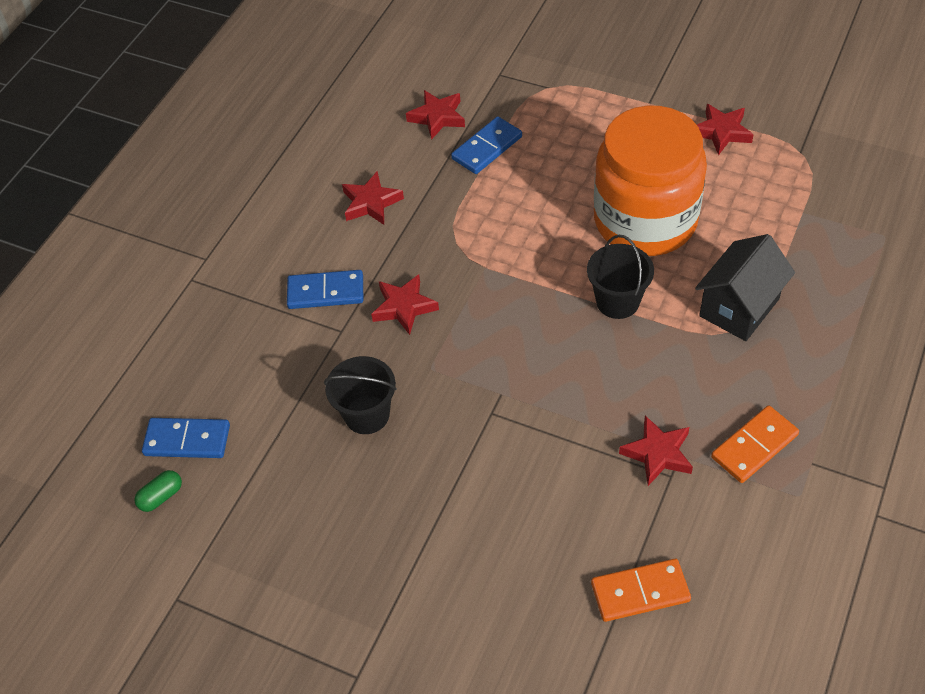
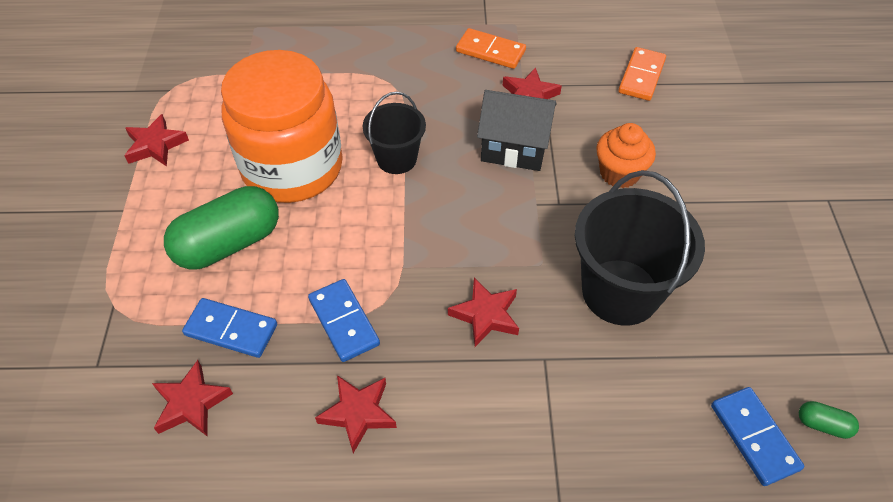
camera: 120 degrees left, 0 degrees up
blue domino [287,270,363,309] -> blue domino moved to [308,279,380,362]
black bucket [324,356,397,434] -> black bucket [575,170,705,326], size x1.70
orange domino [591,559,691,622] -> orange domino turned 60 degrees clockwise [618,47,666,101]
black house [695,234,795,341] -> black house moved to [477,90,557,171]
none -> green capsule [164,186,279,269]
none -> orange cupcake [596,123,656,188]

